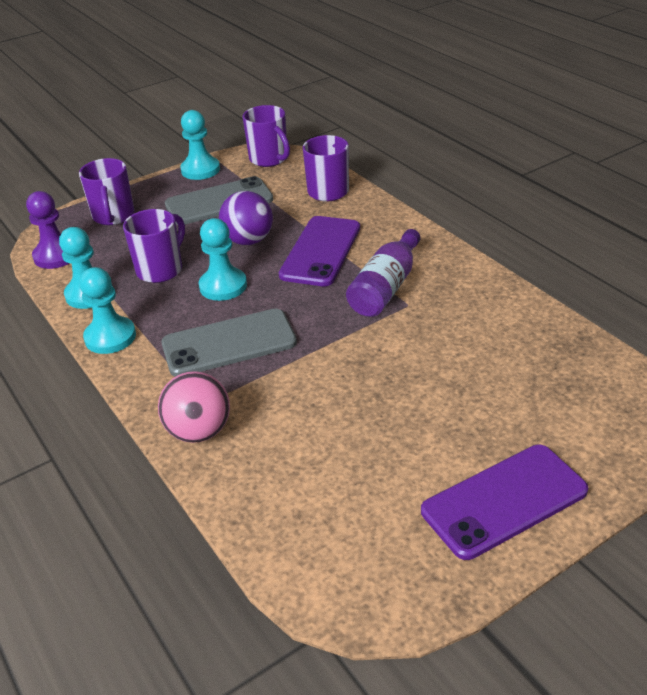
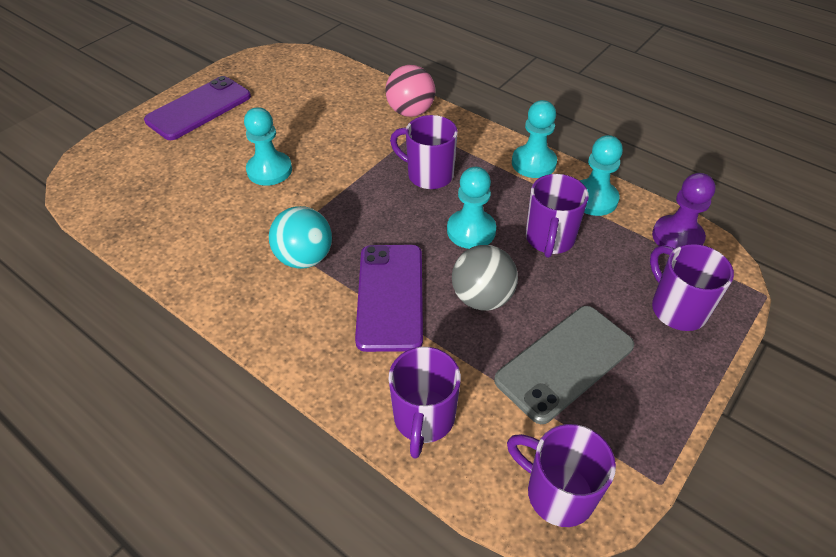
camera: 160 degrees right, 10 degrees up
grey phone [161,308,297,377] -> purple mug [390,115,458,189]
turquoise pawn [180,110,220,180] -> turquoise pawn moved to [244,107,292,186]
purple ball [219,191,273,245] -> grey ball [452,245,518,311]
purple bottle [346,229,420,317] -> turquoise ball [269,206,332,269]

